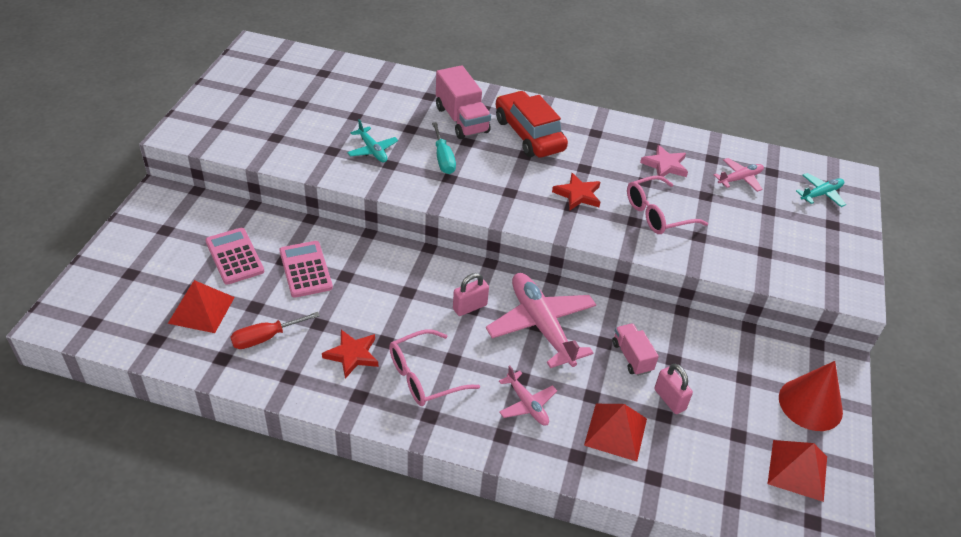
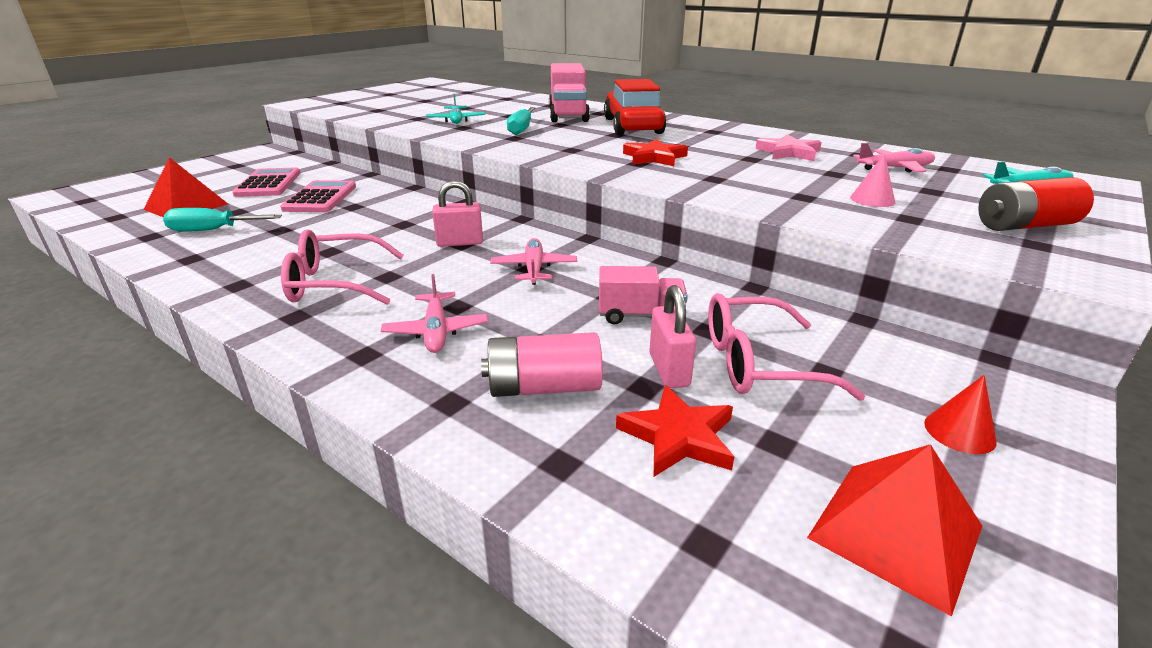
camera: 25 degrees right, 15 degrees down
red screwdriver [230,312,320,349] -> turquoise screwdriver [163,208,282,232]
red star [322,330,378,379] -> red star moved to [616,385,734,477]
pink plane [486,273,596,368] -> pink plane [490,238,577,285], size x0.51
red pyramid [584,404,647,462] -> pink battery [481,332,603,397]
pink truck [612,323,659,376] -> pink truck turned 90 degrees clockwise [599,266,688,325]
pink glasses [627,175,708,234] -> pink glasses moved to [708,293,865,401]
red cone [779,361,843,431] -> red cone [924,375,997,454], size x0.48
none -> pink cone [850,153,895,207]
none -> red battery [978,177,1094,231]

